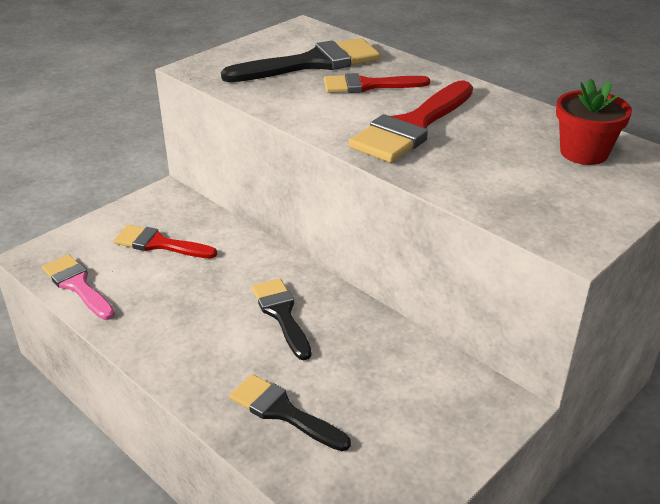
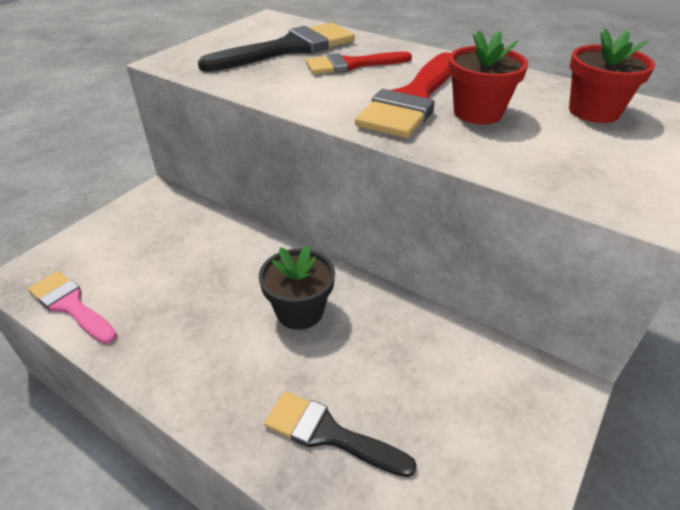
camera: 10 degrees left, 5 degrees up
red brush [114,225,217,258] -> none
black brush [252,278,312,360] -> black flower pot [259,245,335,330]
none -> red flower pot [448,30,528,124]

